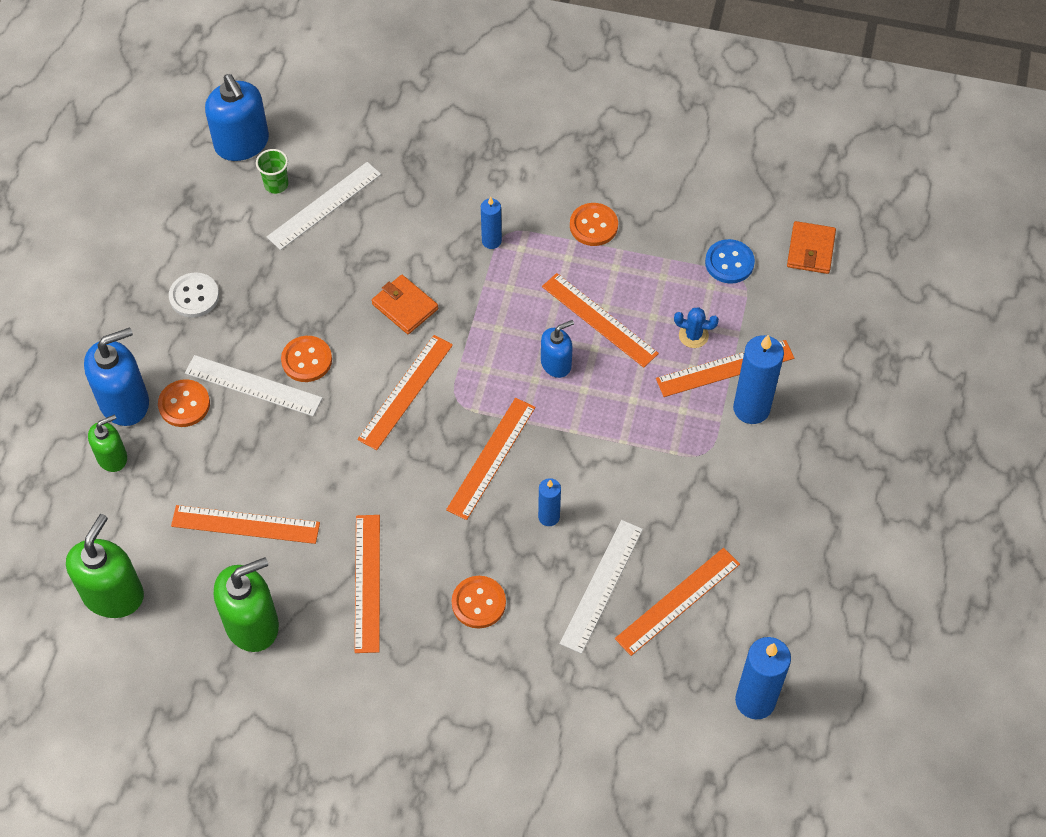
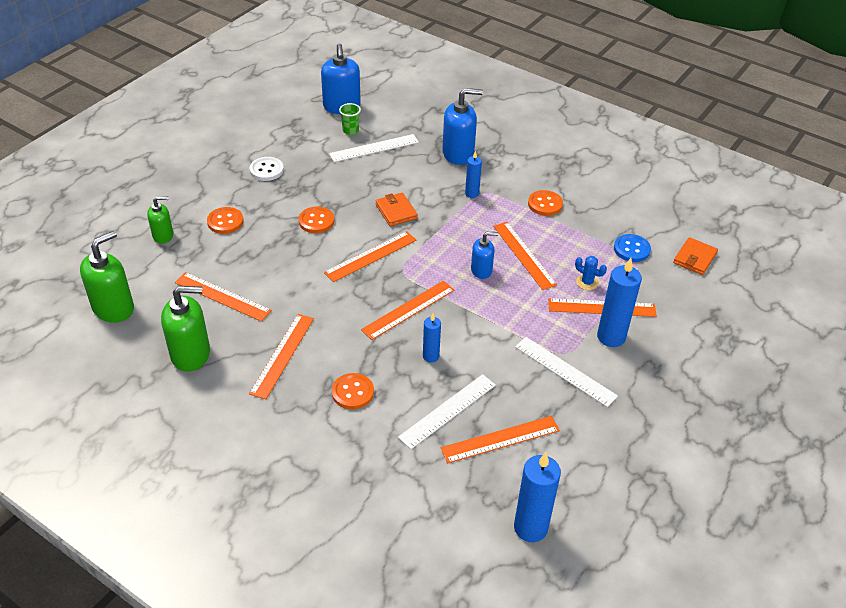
camera: 20 degrees right, 15 degrees down
blue soap dispenser [84,327,149,426] -> blue soap dispenser moved to [442,88,483,165]
white ruler [185,355,322,416] -> white ruler moved to [515,337,618,407]

